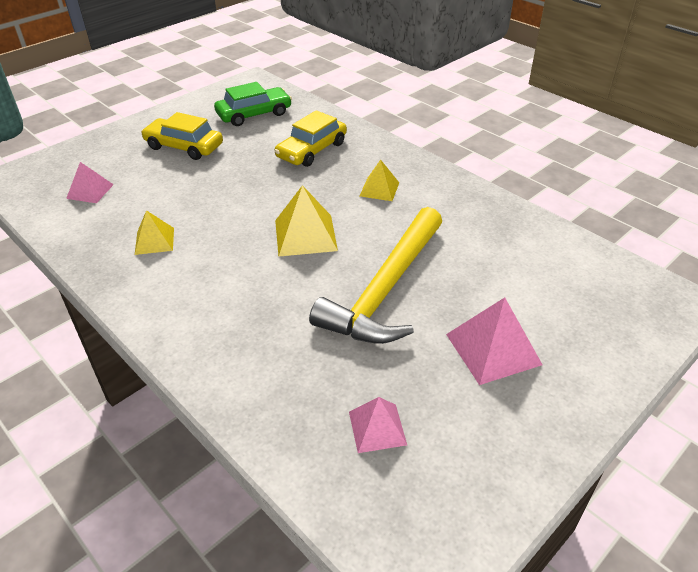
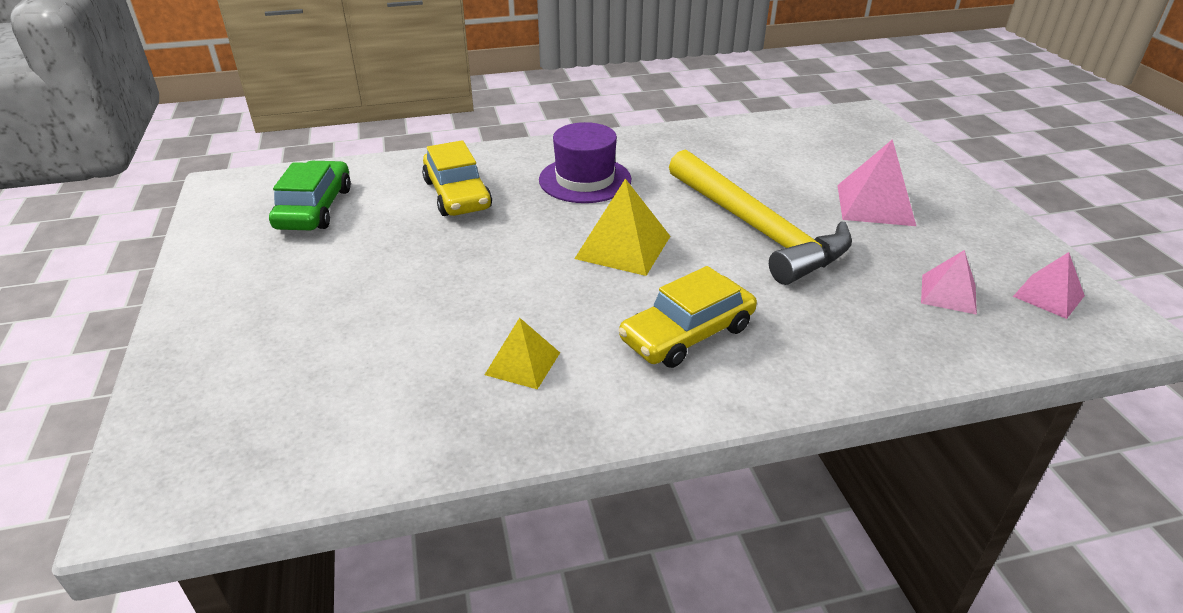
camera: 60 degrees left, 5 degrees down
pink pyramid [66,162,114,203] -> pink pyramid moved to [1013,252,1085,319]
yellow car [141,112,223,160] -> yellow car moved to [618,266,757,368]
yellow pyramid [360,159,399,201] -> purple hat [539,122,631,203]

